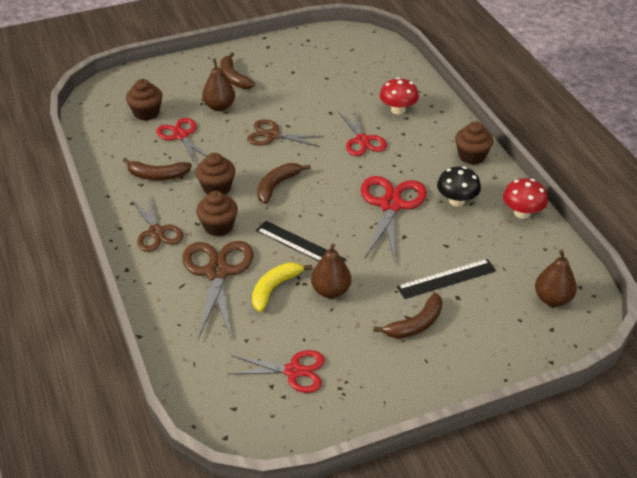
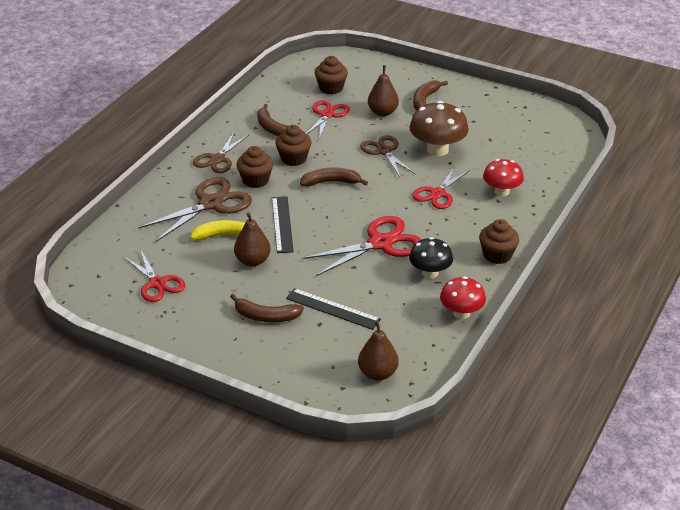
camera: 50 degrees right, 5 degrees down
none -> brown mushroom [410,101,469,156]

